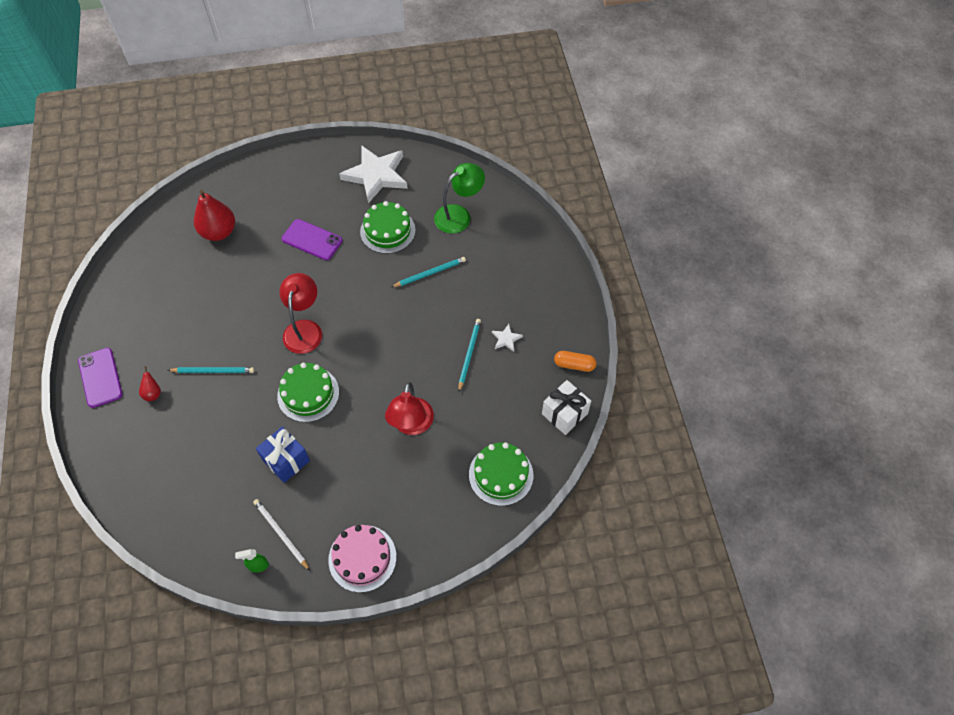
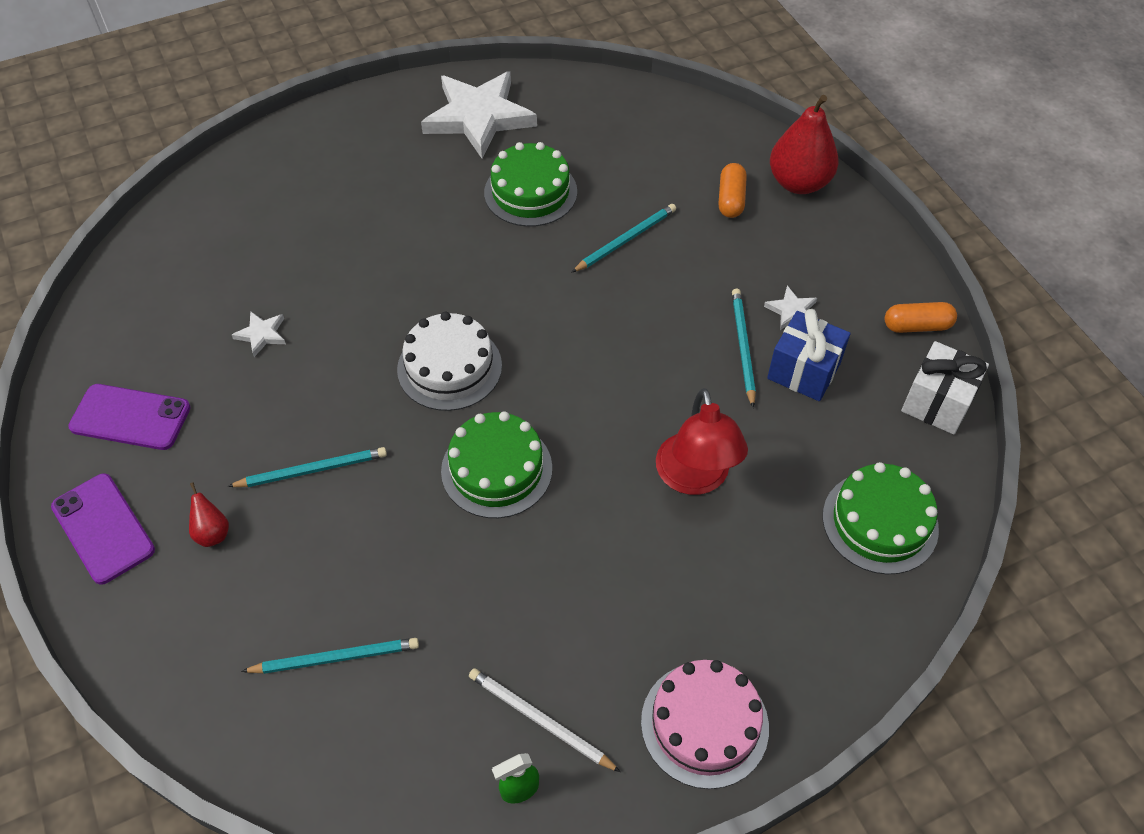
camera: 15 degrees left, 5 degrees down
red pear [194,190,235,241] -> red pear moved to [770,95,838,194]
blue gift [256,426,310,483] -> blue gift moved to [767,309,851,401]
red lamp [279,273,322,354] -> white cake [397,312,502,411]
purple phone [282,219,342,260] -> purple phone moved to [68,384,191,450]
green lamp [434,163,485,233] -> none
none -> white star [232,311,286,357]
none -> turquoise pencil [241,638,419,674]
none -> orange capsule [718,163,747,218]

